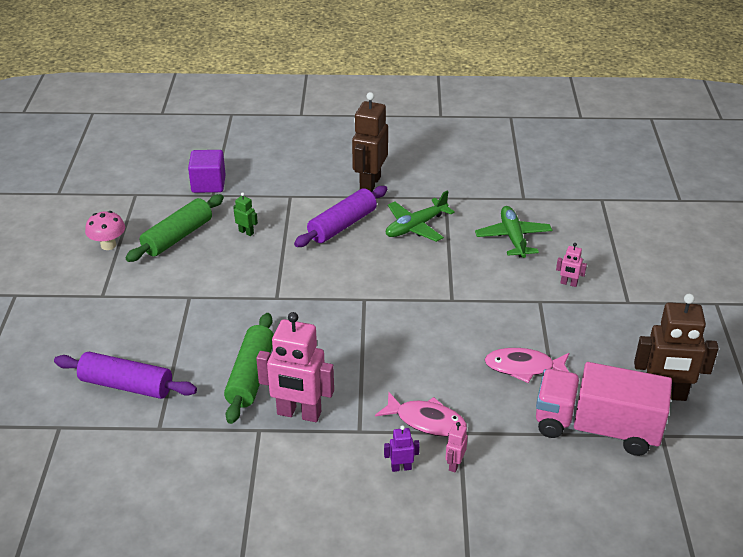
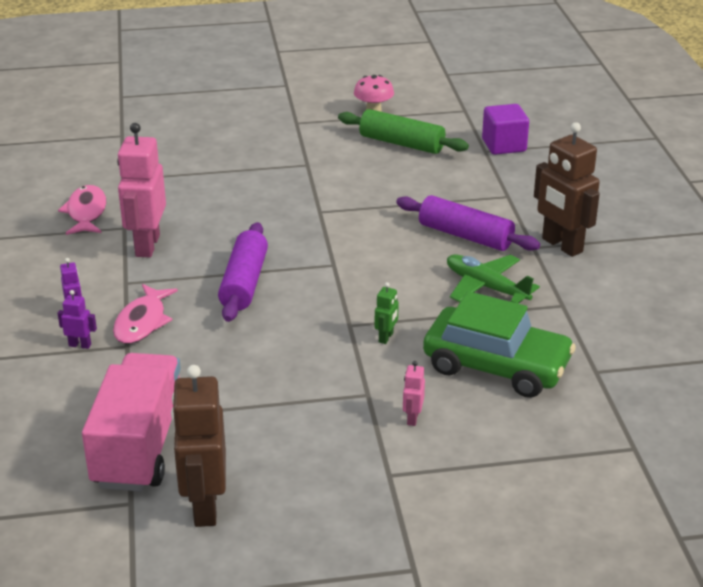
camera: 80 degrees right, 5 degrees down
purple rolling pin [54,352,197,399] -> purple rolling pin moved to [218,222,268,322]
green rolling pin [224,313,274,424] -> none
green robot [233,192,258,236] -> green robot moved to [374,282,399,344]
brown robot [352,92,388,192] -> brown robot turned 135 degrees counterclockwise [534,122,600,257]
pink robot [446,422,468,473] -> purple robot [57,290,97,349]
green plane [475,206,552,258] -> green car [423,291,576,398]
pink fish [485,348,569,383] -> pink fish moved to [58,185,106,235]

